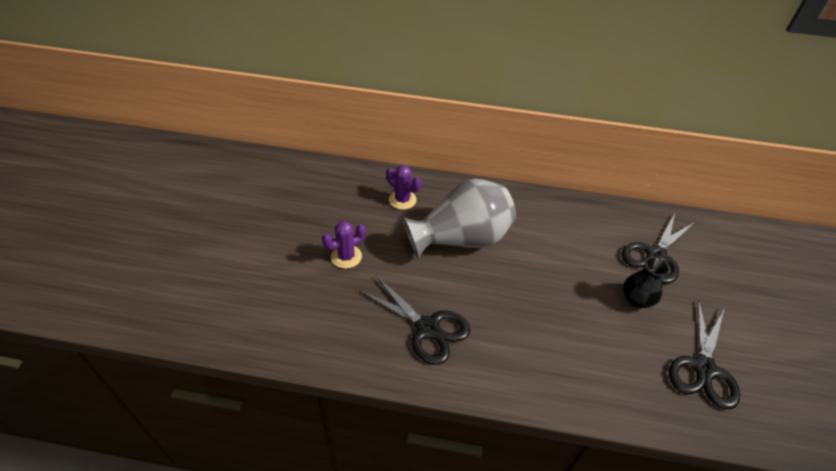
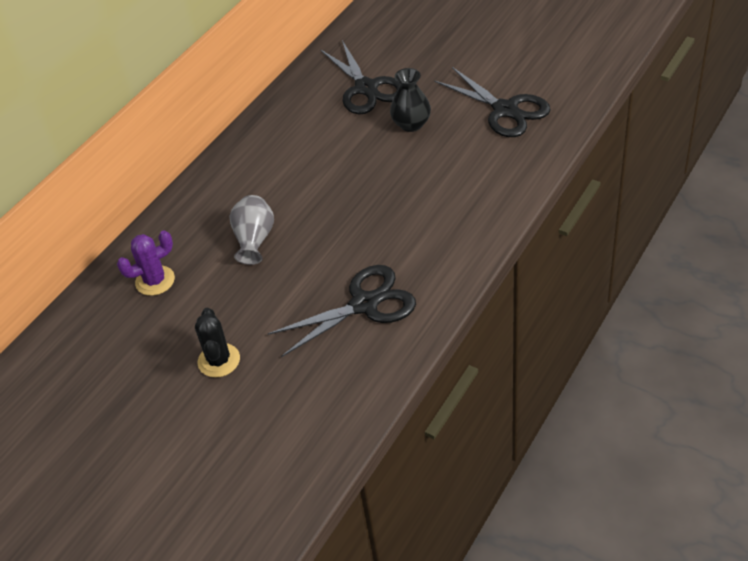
camera: 60 degrees left, 0 degrees up
purple cactus [322,221,366,269] -> black cactus [195,308,240,378]
grey vase [403,178,516,259] -> grey vase [230,195,274,265], size x0.50

